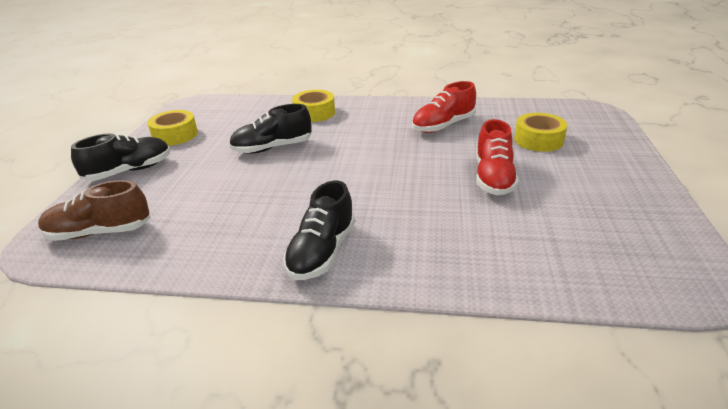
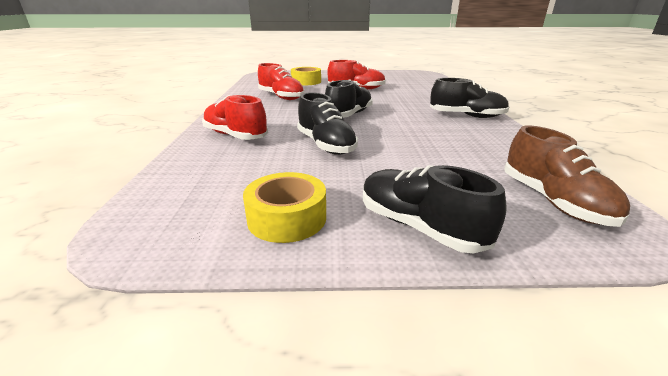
camera: 100 degrees left, 5 degrees down
yellow tape [292,90,335,122] -> red shoe [202,95,268,140]
none -> black shoe [325,79,373,118]

